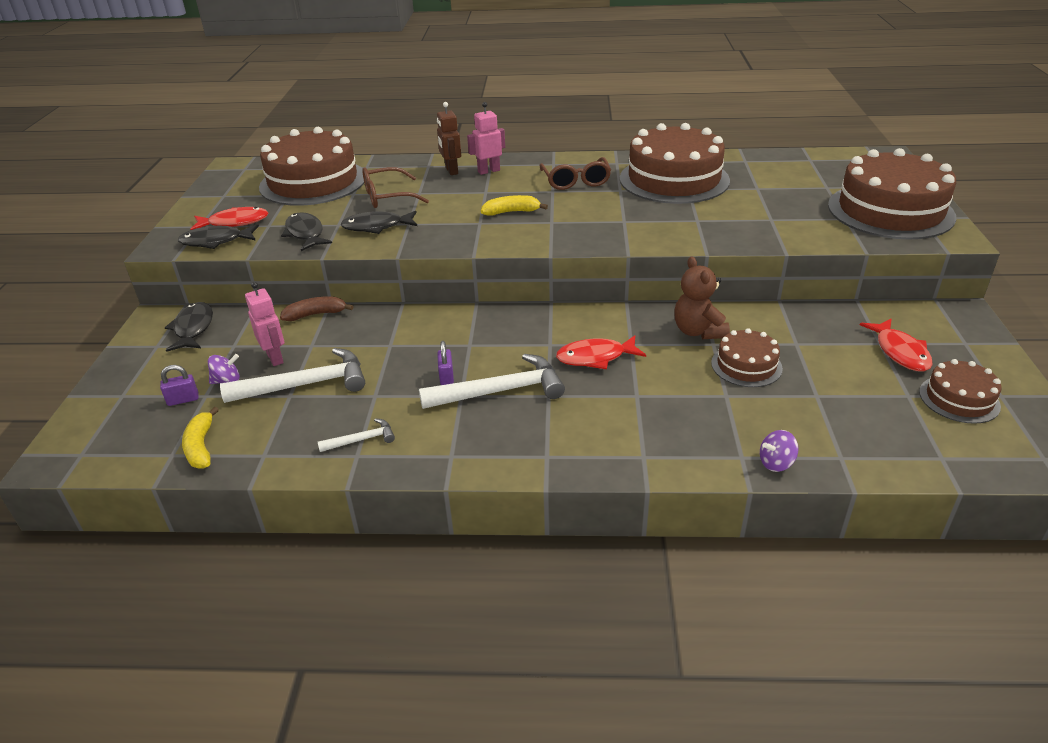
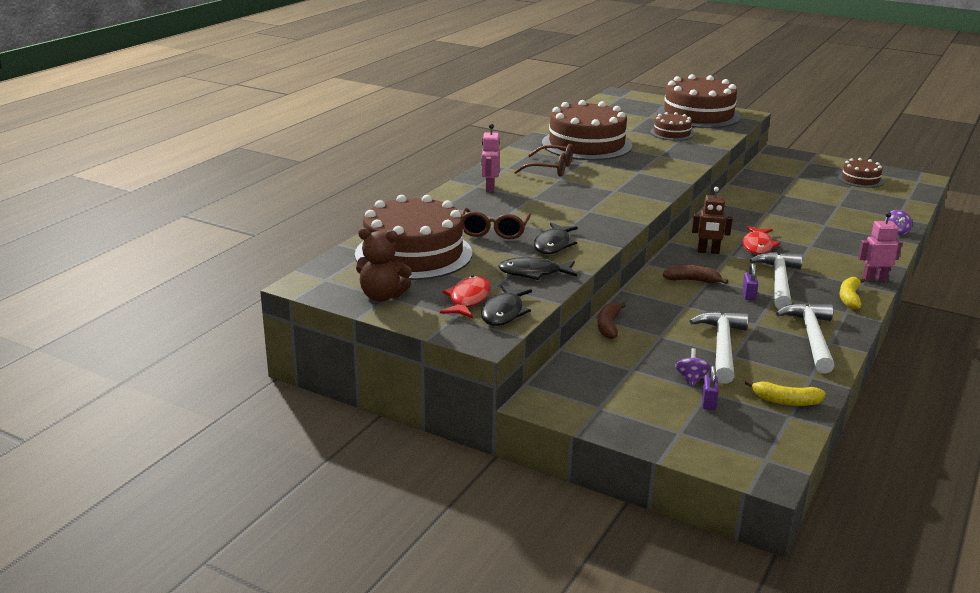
camera: 65 degrees left, 10 degrees down
black fish [165,302,213,352] -> none
pink robot [245,282,284,366] -> pink robot moved to [858,212,902,281]
white hammer [318,418,395,452] -> white hammer [776,303,835,374], size x2.02
brown robot [437,102,461,175] -> brown robot moved to [692,187,733,254]
purple padlock [437,341,454,385] -> purple padlock turned 75 degrees clockwise [742,263,758,300]
yellow banana [481,195,548,216] -> yellow banana moved to [839,277,866,309]
brown teddy bear [674,256,730,339] -> brown teddy bear moved to [356,228,412,302]
brown cake [711,328,783,387] -> brown cake moved to [650,112,694,141]
red fish [860,319,933,371] -> none
none -> brown banana [663,265,728,284]

